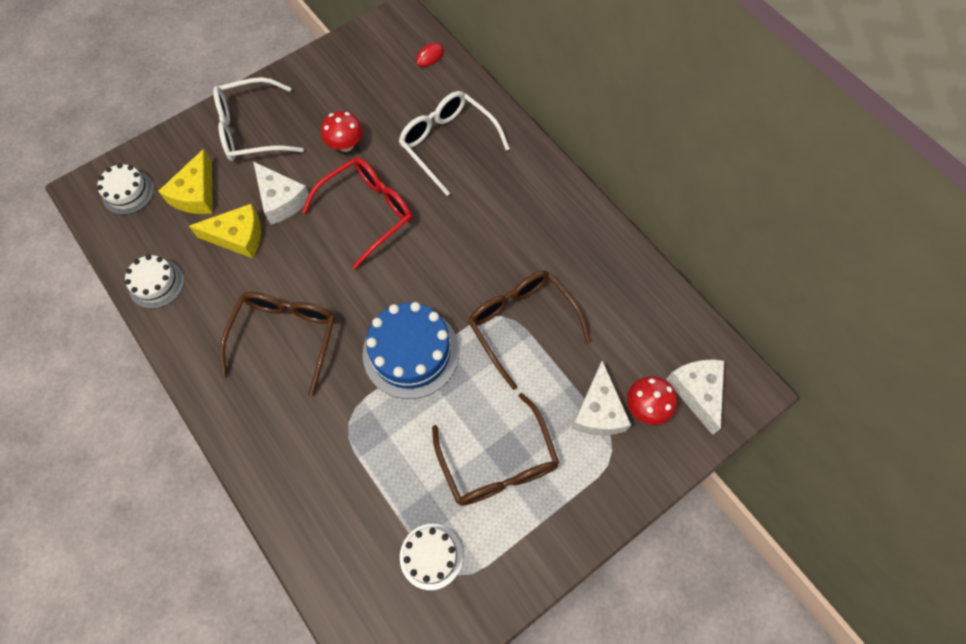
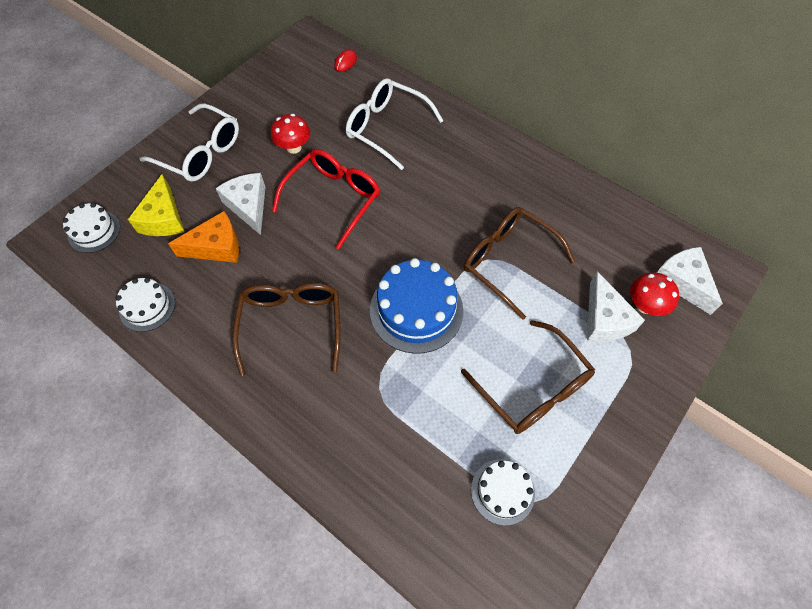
camera: 15 degrees left, 5 degrees down
yellow cheese [189,204,261,258] -> orange cheese [168,211,239,263]
white glasses [213,77,304,161] -> white glasses turned 120 degrees counterclockwise [140,104,239,182]
white cheese [253,162,309,225] -> white cheese turned 150 degrees counterclockwise [215,173,266,235]

